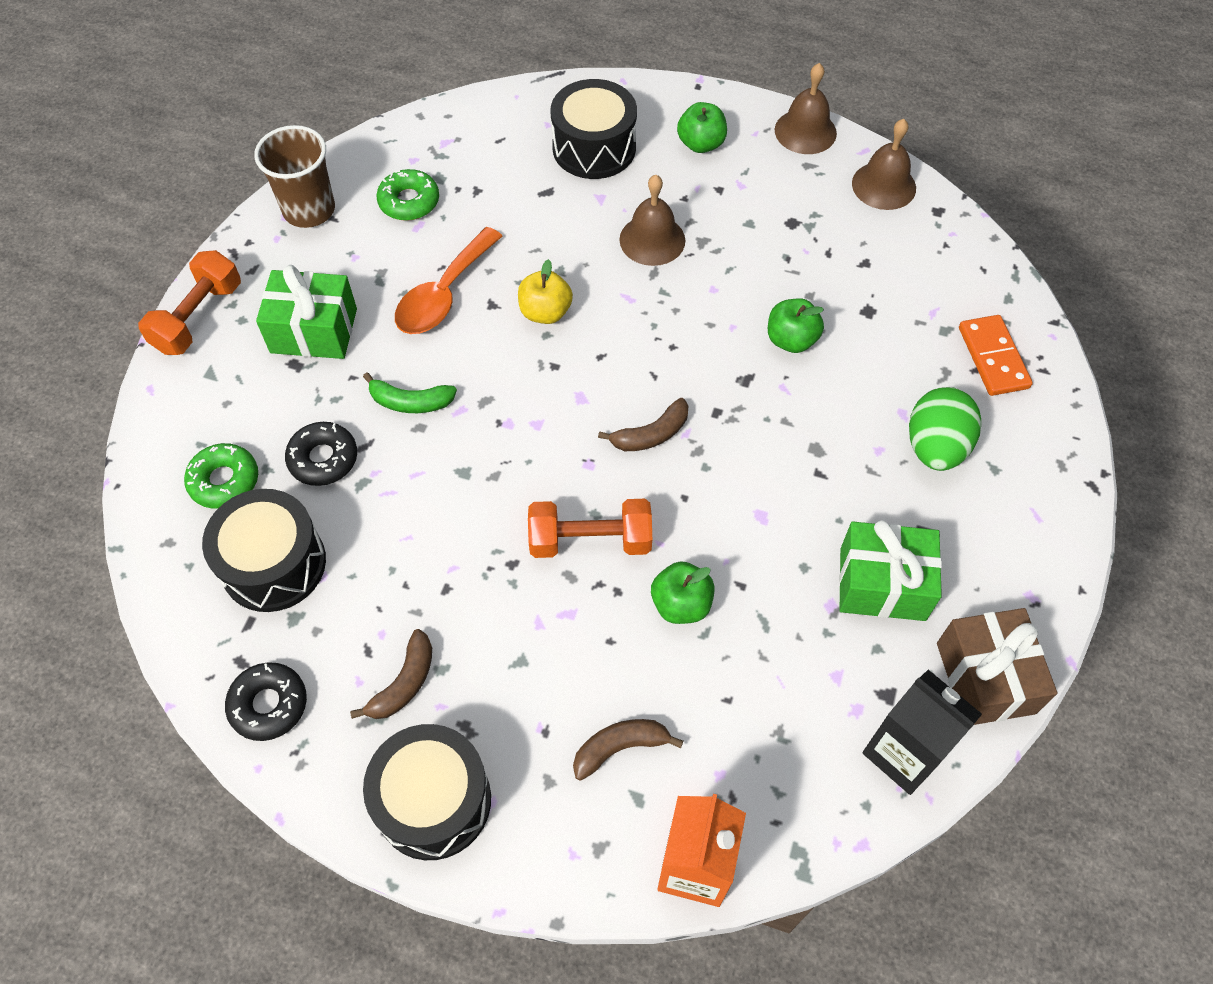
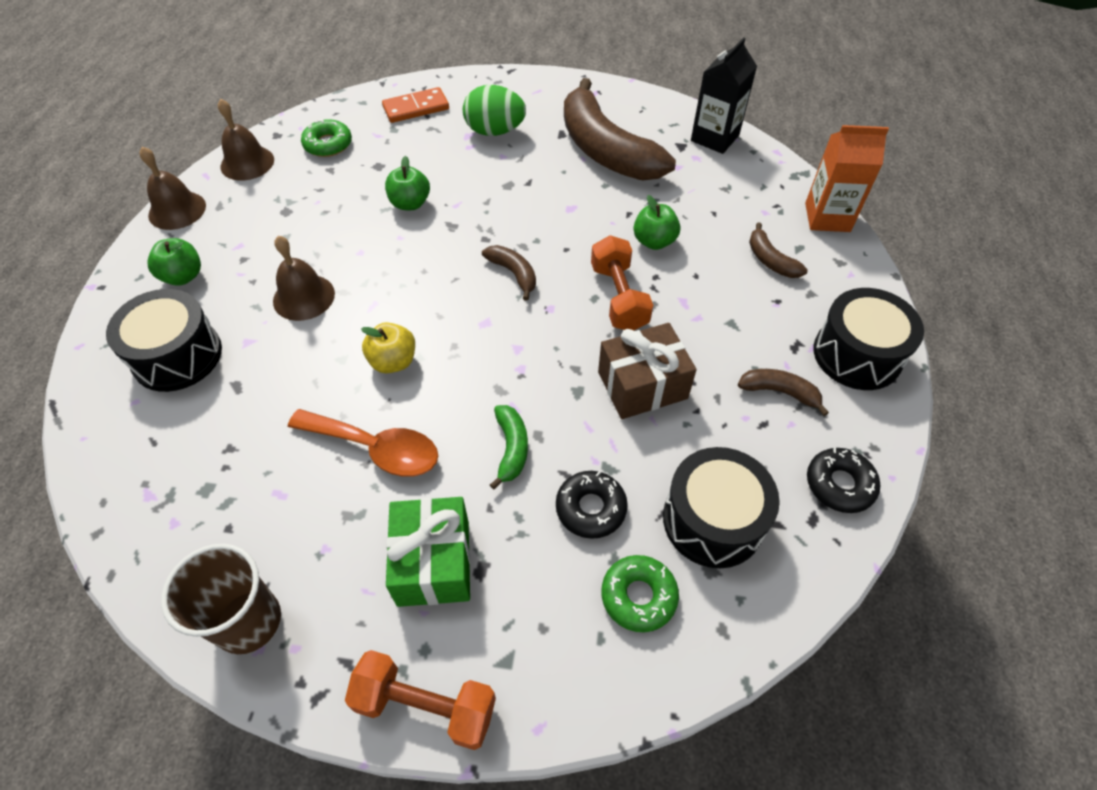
camera: 100 degrees left, 5 degrees down
green donut [376,169,439,221] -> green donut moved to [301,119,352,157]
green gift [839,520,942,621] -> brown banana [564,78,676,180]
brown gift [937,608,1057,725] -> brown gift moved to [598,323,697,419]

